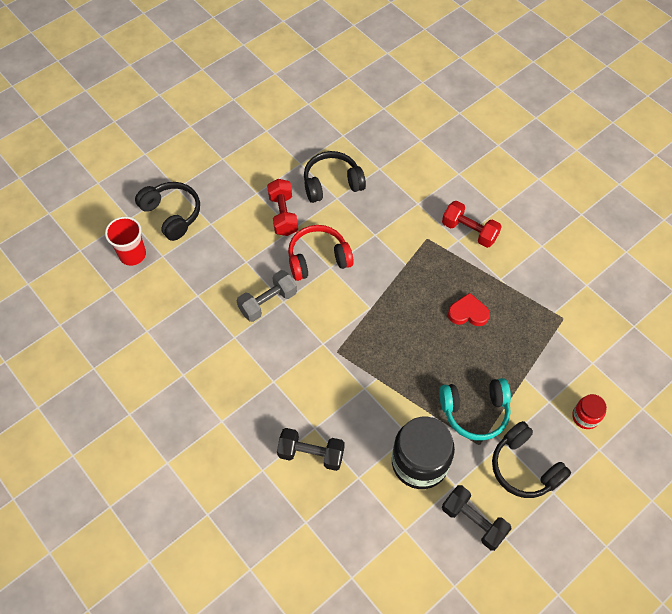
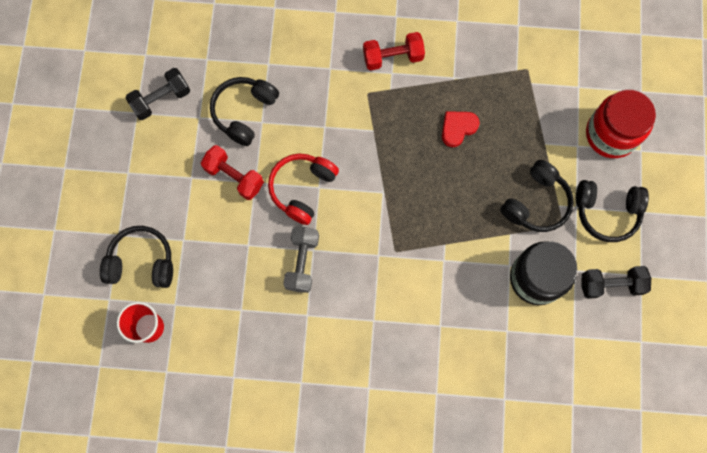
camera: 45 degrees left, 15 degrees up
black dumbbell [277,428,345,471] -> black dumbbell moved to [125,68,190,120]
turquoise headphones [439,378,511,441] -> black headphones [500,160,574,232]
red jar [572,394,607,429] -> red jar [586,90,656,158], size x2.02

